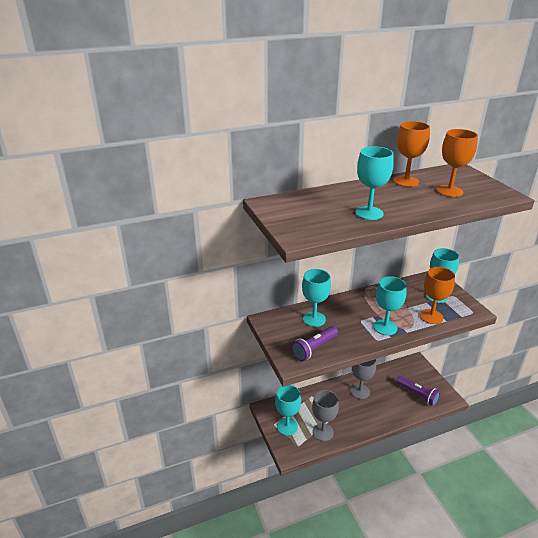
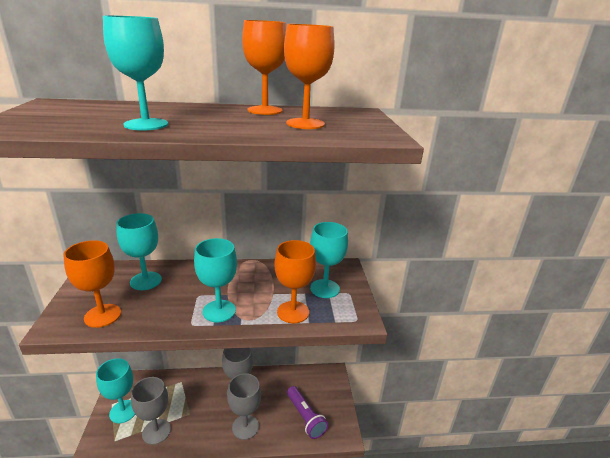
camera: 15 degrees right, 5 degrees down
purple flashlight [291,326,338,361] -> orange goblet [63,240,121,328]
none -> grey goblet [227,373,261,440]

